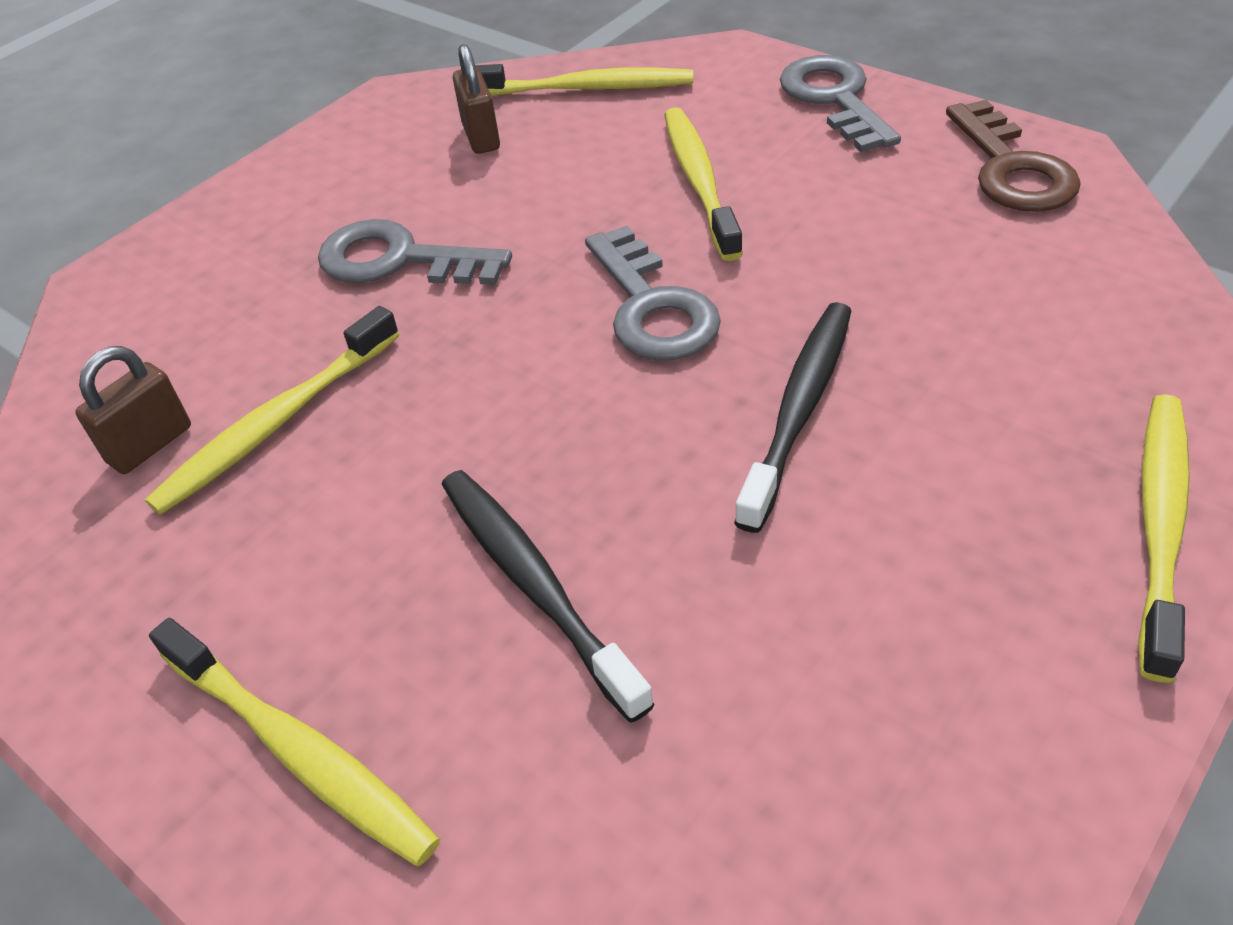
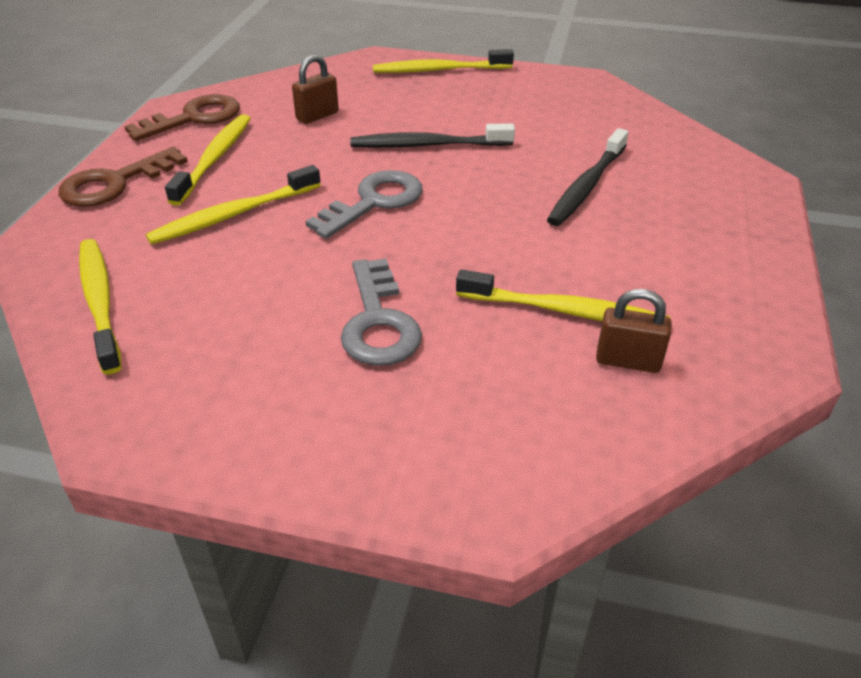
camera: 120 degrees left, 5 degrees down
yellow toothbrush [149,618,440,866] -> yellow toothbrush moved to [165,114,251,206]
brown padlock [453,44,500,154] -> brown padlock moved to [292,55,339,124]
grey key [780,55,901,152] -> brown key [58,147,188,207]

